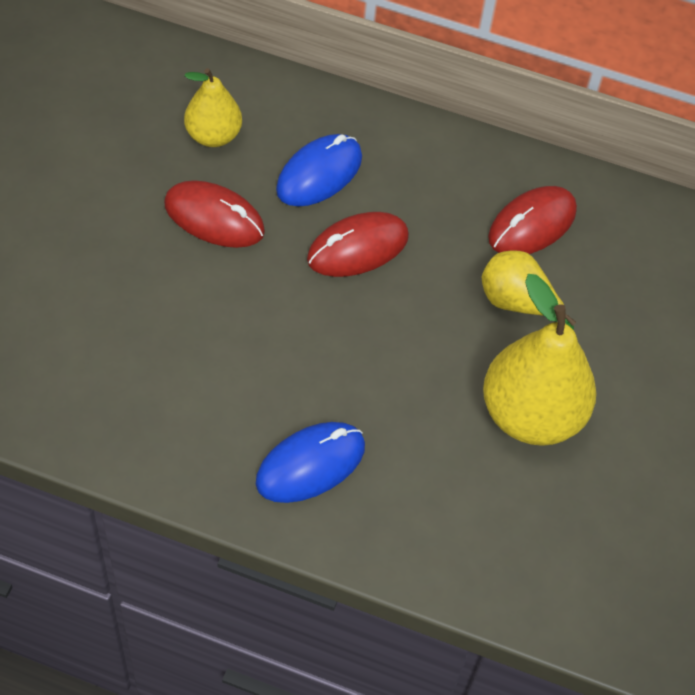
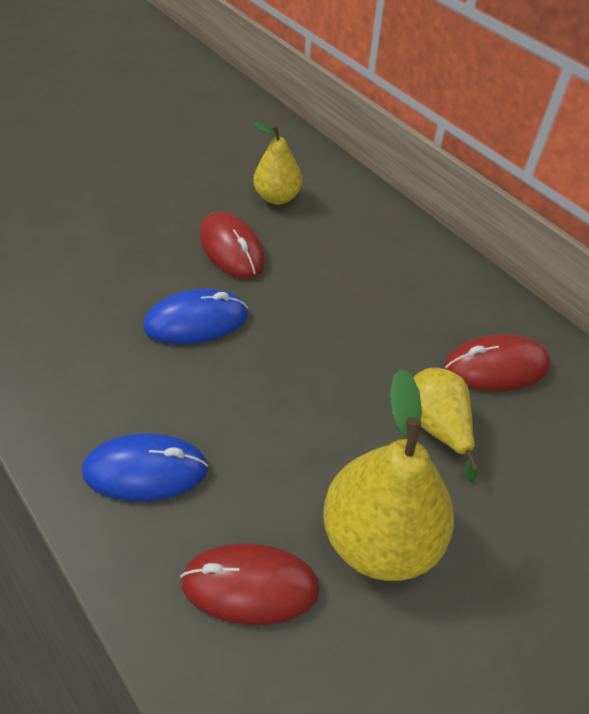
camera: 35 degrees right, 5 degrees down
blue mouse [276,134,362,206] -> blue mouse moved to [143,289,248,344]
red mouse [307,212,409,277] -> red mouse moved to [180,544,320,625]

